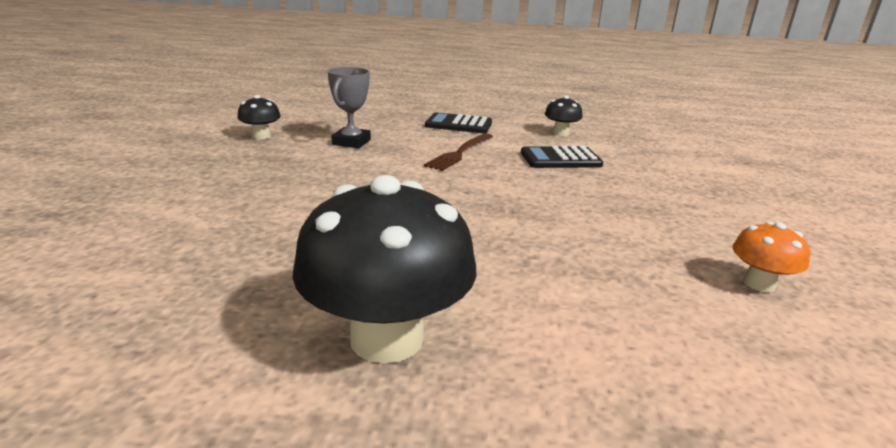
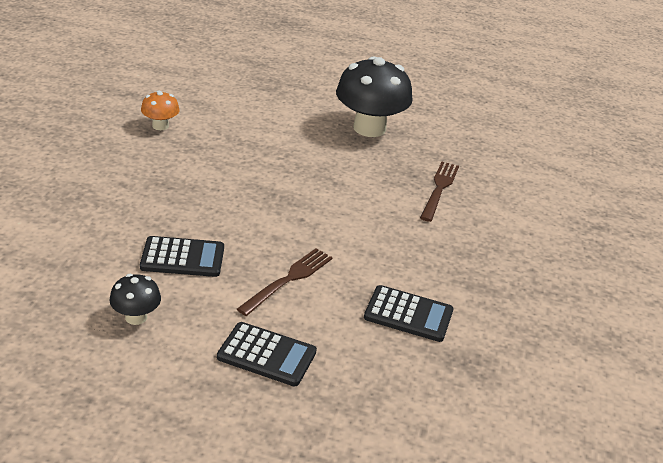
camera: 175 degrees left, 10 degrees up
black mushroom [237,95,281,139] -> none
grey trophy [328,67,371,148] -> black calculator [364,285,453,342]
none -> brown fork [420,162,459,222]

